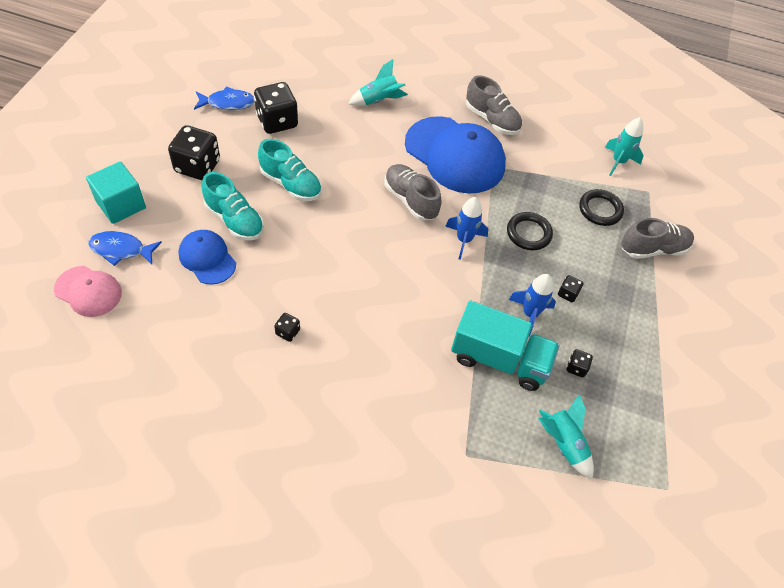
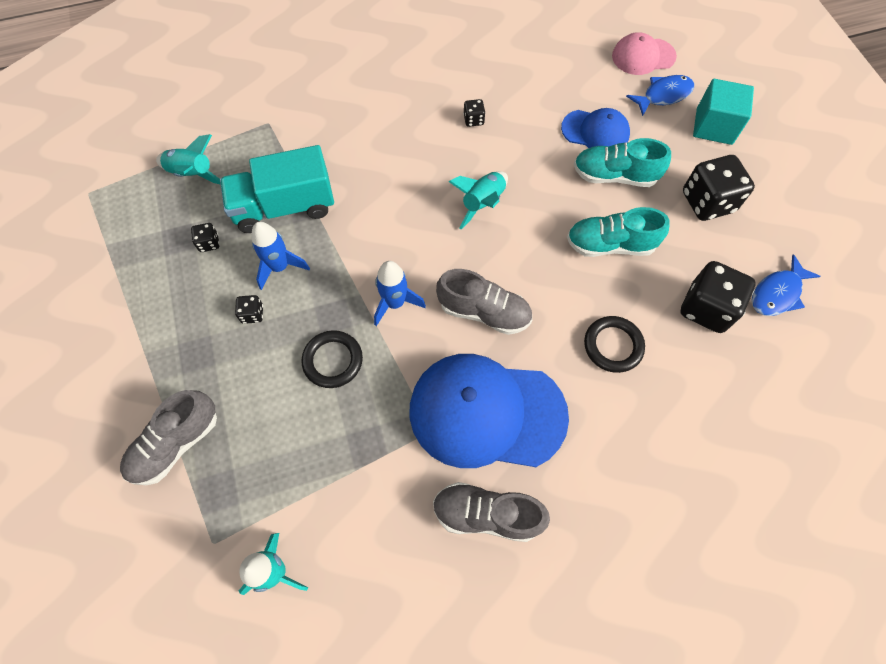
camera: 150 degrees right, 10 degrees up
turquoise rocket [348,59,408,106] -> turquoise rocket moved to [449,171,508,229]
black ring [579,189,624,226] -> black ring moved to [584,316,645,373]

